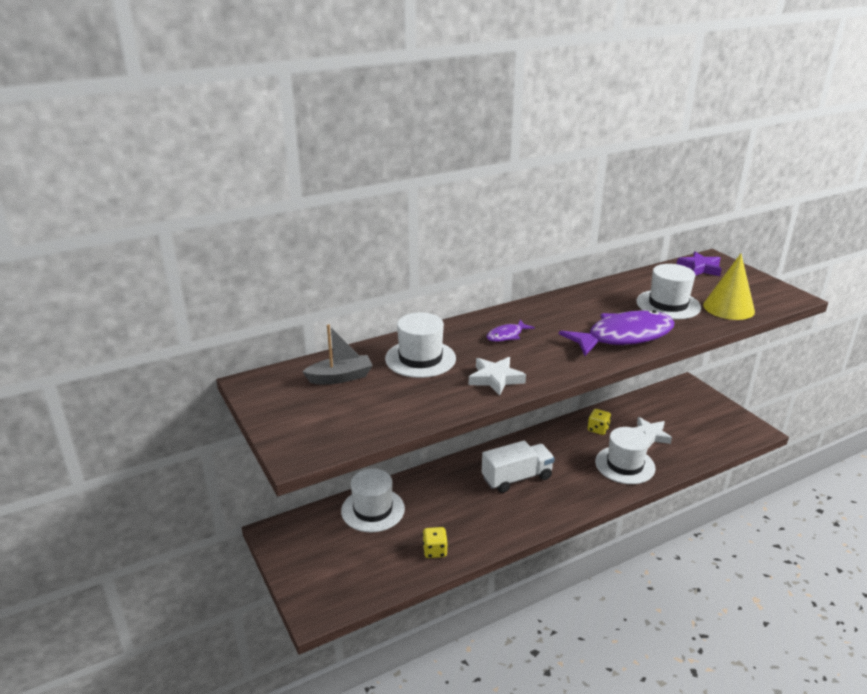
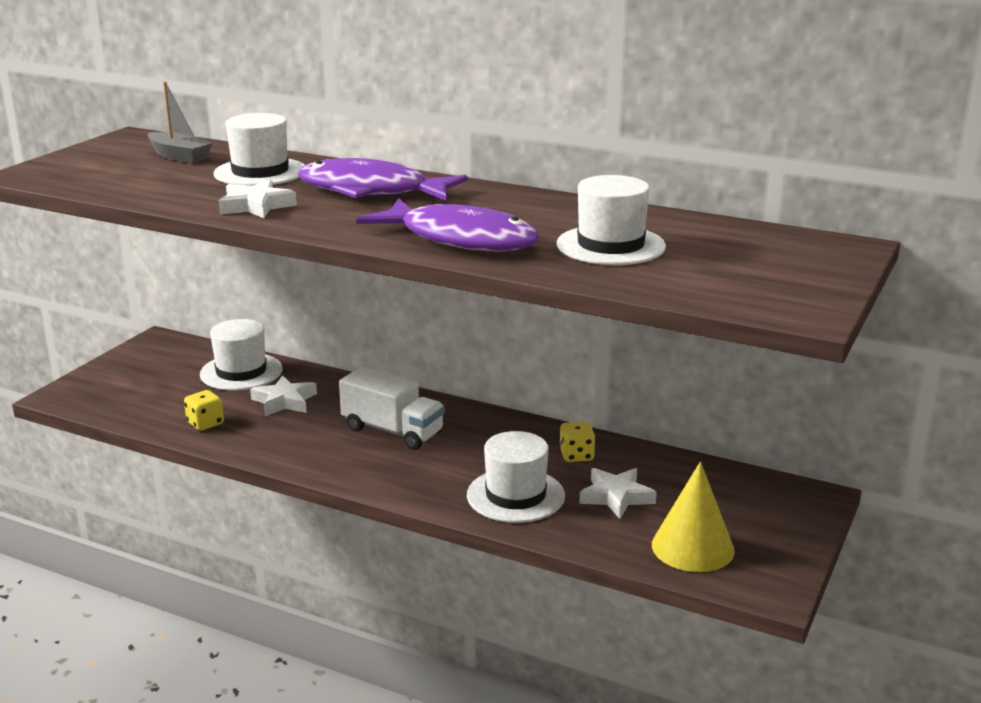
camera: 55 degrees right, 5 degrees down
purple fish [486,320,535,342] -> purple fish [298,158,468,201], size x2.21
purple star [677,252,722,276] -> none
yellow cone [703,253,755,320] -> yellow cone moved to [652,462,735,572]
none -> white star [250,375,317,416]

